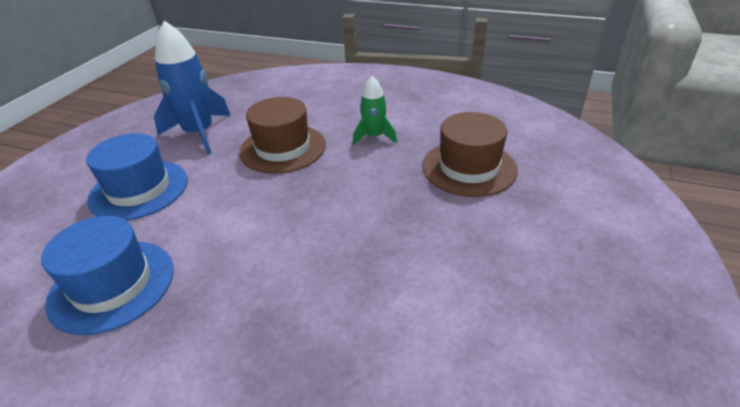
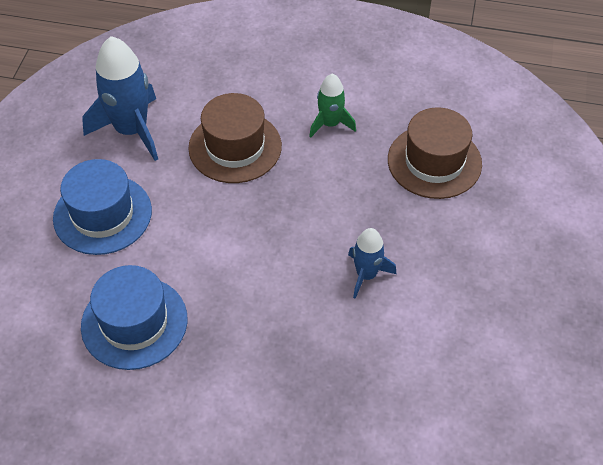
camera: 10 degrees left, 15 degrees up
none -> blue rocket [348,228,396,299]

